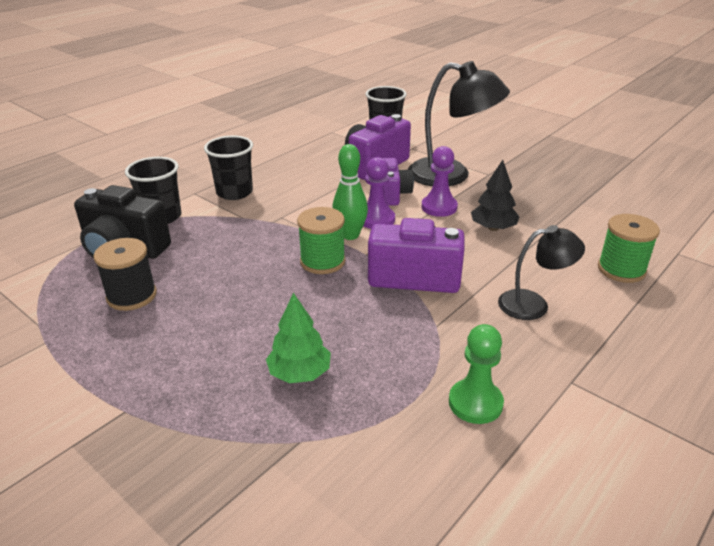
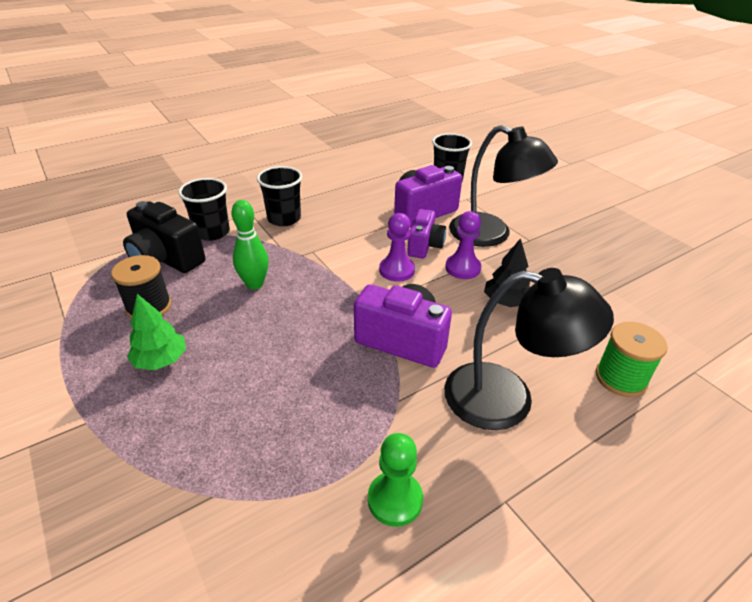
camera: 15 degrees right, 5 degrees up
green tree [266,293,331,383] -> green tree moved to [127,294,186,370]
green spool [297,207,346,274] -> none
green bowling pin [332,144,368,240] -> green bowling pin moved to [231,200,269,290]
black lamp [498,225,585,320] -> black lamp [444,268,614,430], size x1.72

